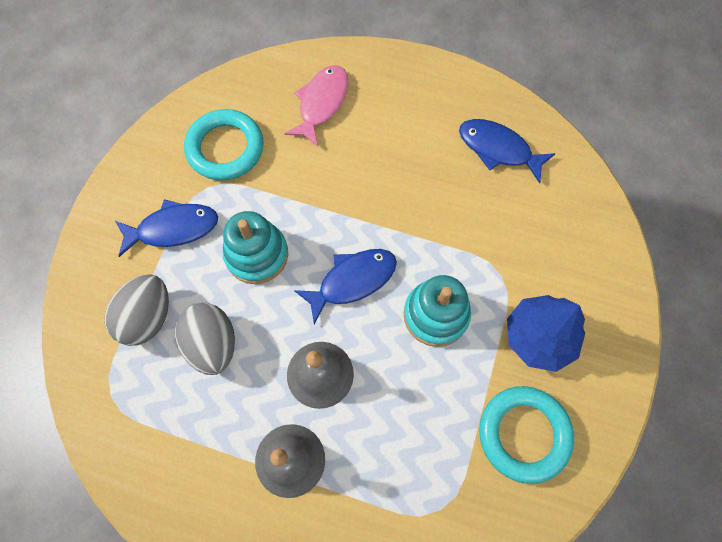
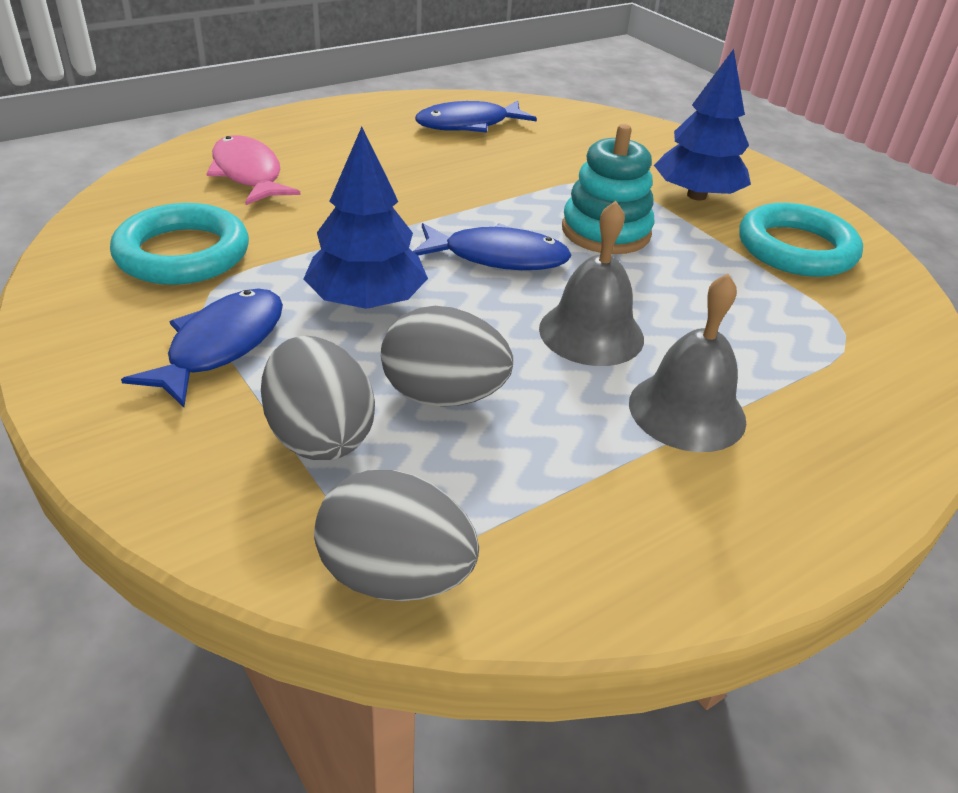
camera: 55 degrees left, 30 degrees down
turquoise stacking toy [223,211,288,284] -> blue tree [304,127,428,309]
blue fish [294,249,397,325] -> blue fish turned 90 degrees clockwise [413,223,572,270]
none -> grey egg [314,470,479,601]

